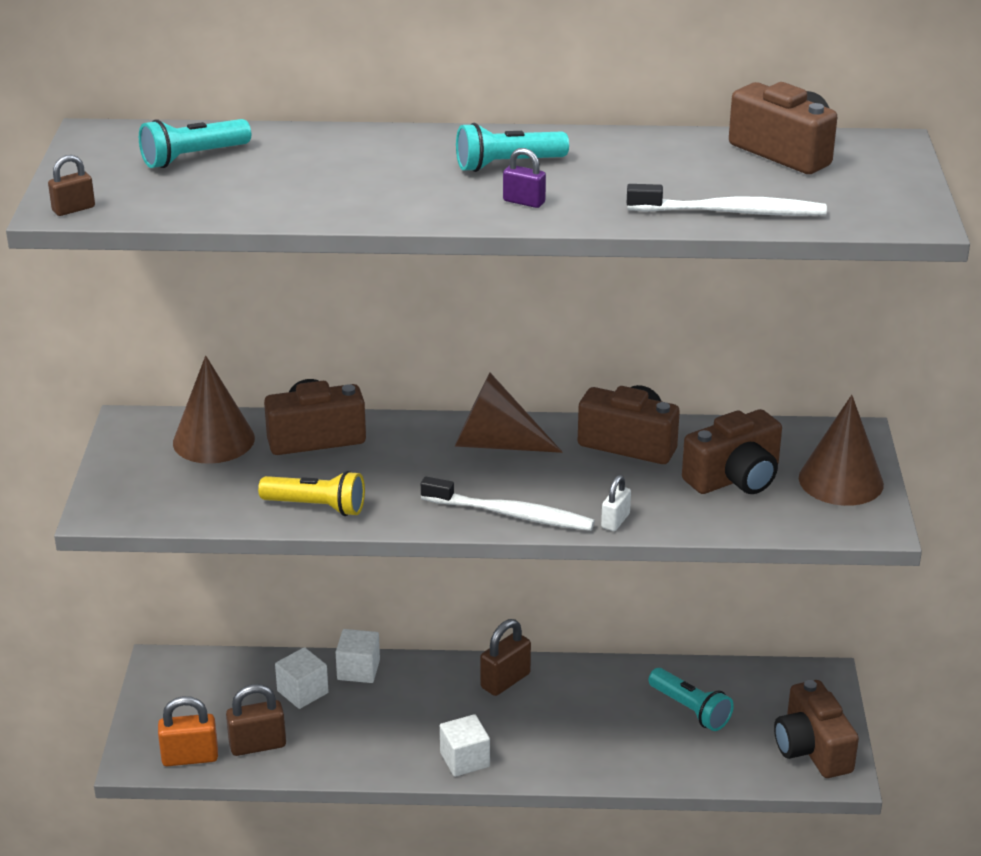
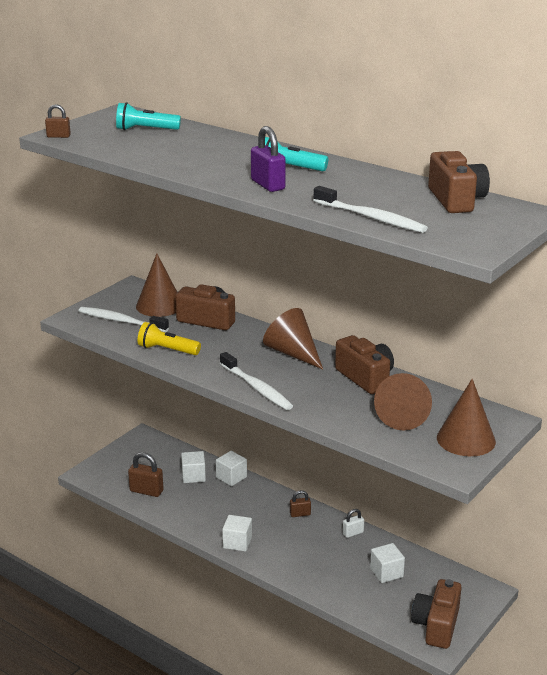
camera: 35 degrees right, 5 degrees down
orange padlock [158,696,218,766] -> none
yellow flashlight [258,471,365,516] -> yellow flashlight turned 150 degrees clockwise [138,322,201,355]
brown padlock [480,619,531,696] -> brown padlock [290,490,311,517], size x0.61
purple padlock [503,148,546,208] -> purple padlock [251,126,286,192], size x1.65
white padlock [601,475,631,531] -> white padlock moved to [342,509,364,538]
turquoise flashlight [648,668,734,731] -> white cube [370,543,405,583]
brown camera [682,409,782,494] -> brown cone [374,373,432,431]
none -> white toothbrush [79,307,169,332]

